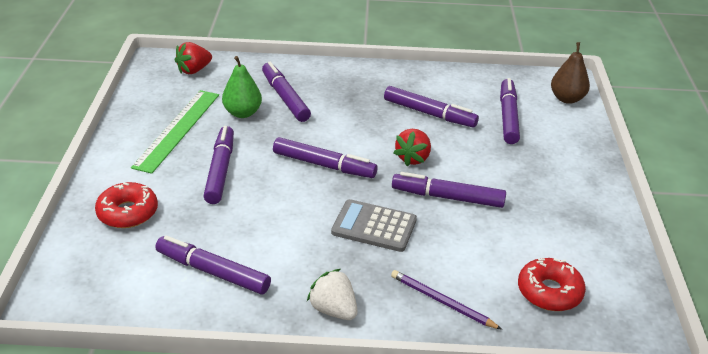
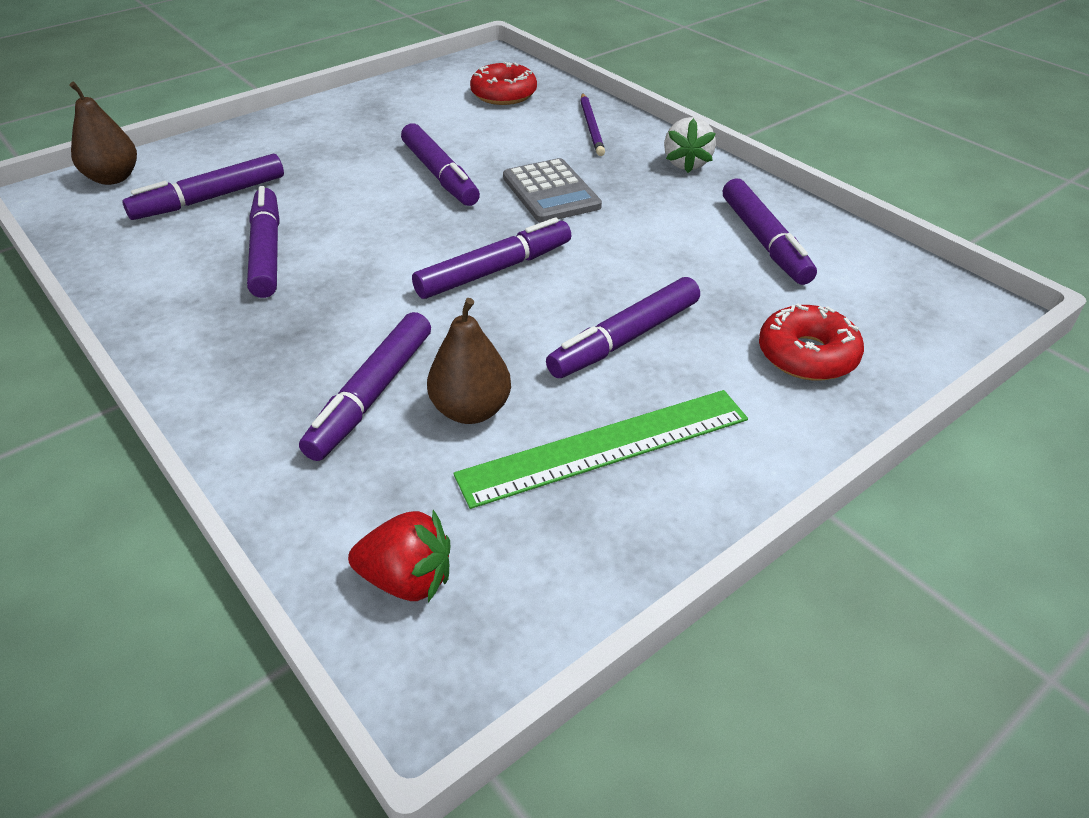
camera: 130 degrees left, 5 degrees up
green pear [222,56,262,118] -> brown pear [427,298,511,424]
purple marker [273,137,377,178] -> purple marker turned 75 degrees clockwise [412,217,571,299]
red strawberry [394,129,431,166] -> none

